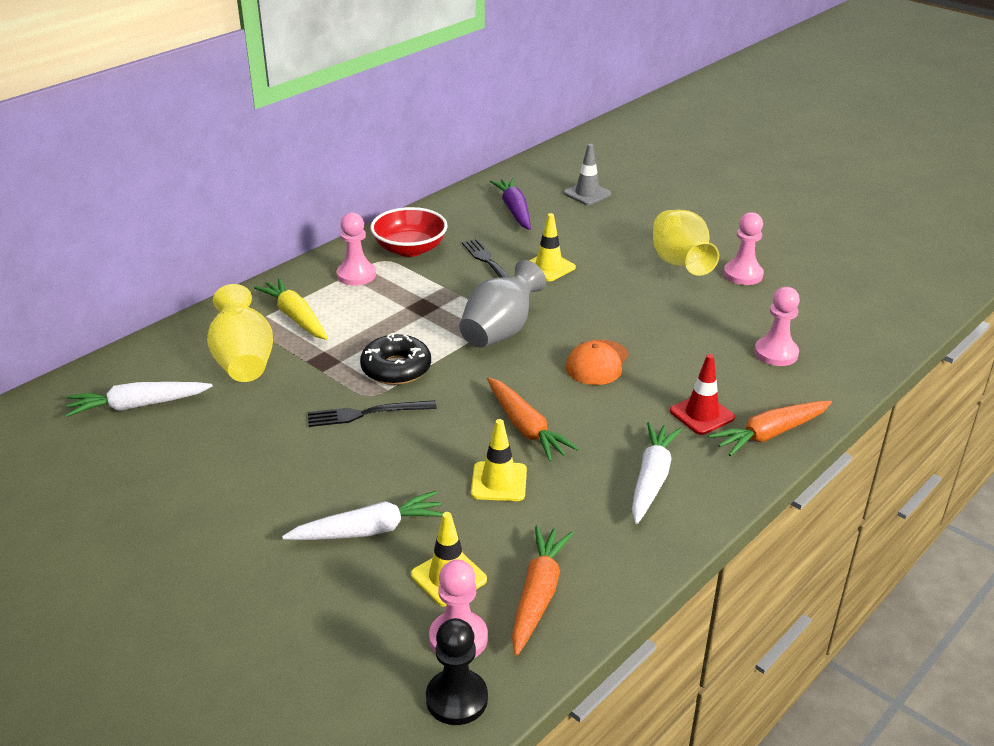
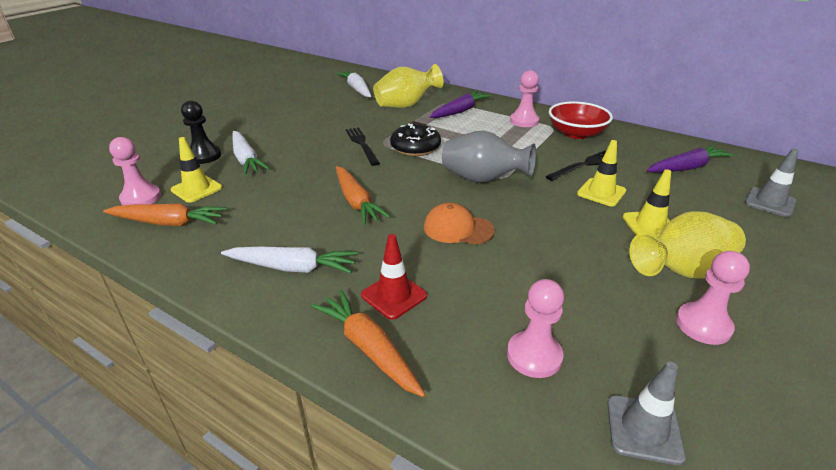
camera: 80 degrees right, 0 degrees up
yellow carrot [254,278,328,340] -> purple carrot [430,91,492,118]
black pawn [426,618,488,725] -> black pawn moved to [181,100,221,164]
yellow traffic cone [471,419,527,501] -> yellow traffic cone moved to [623,169,671,238]
orange carrot [487,377,579,461] -> orange carrot turned 75 degrees counterclockwise [336,166,391,225]
none -> grey traffic cone [607,362,686,465]

